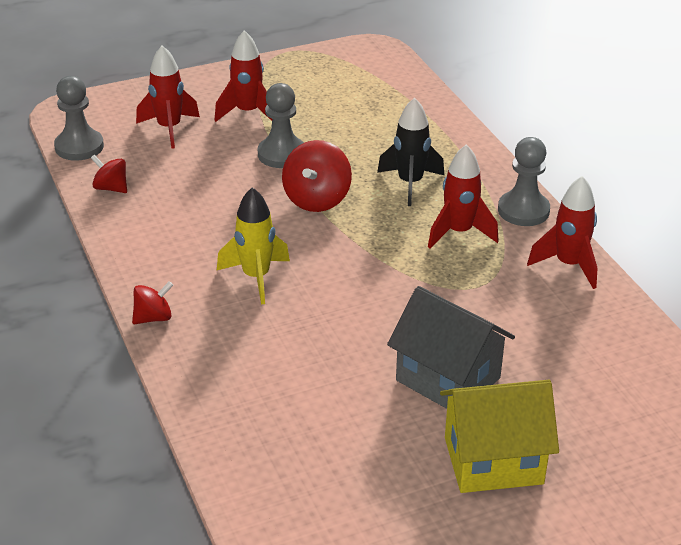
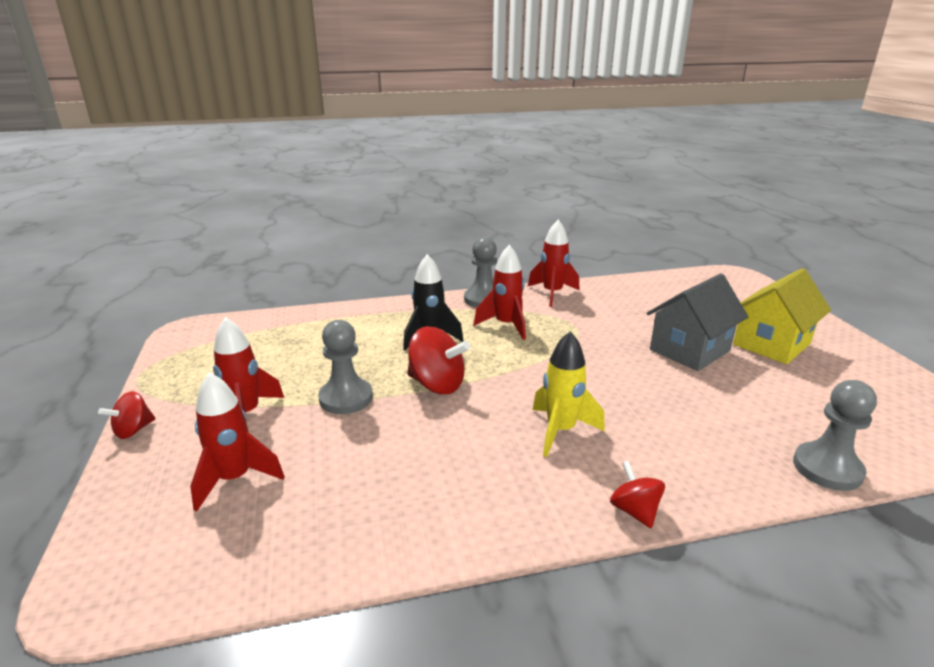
camera: 80 degrees left, 10 degrees down
grey pawn [54,76,104,161] -> grey pawn moved to [793,380,877,491]
red spinning top [91,155,127,193] -> red spinning top moved to [98,391,156,439]
yellow house [440,380,559,493] -> yellow house turned 45 degrees clockwise [733,268,831,364]

